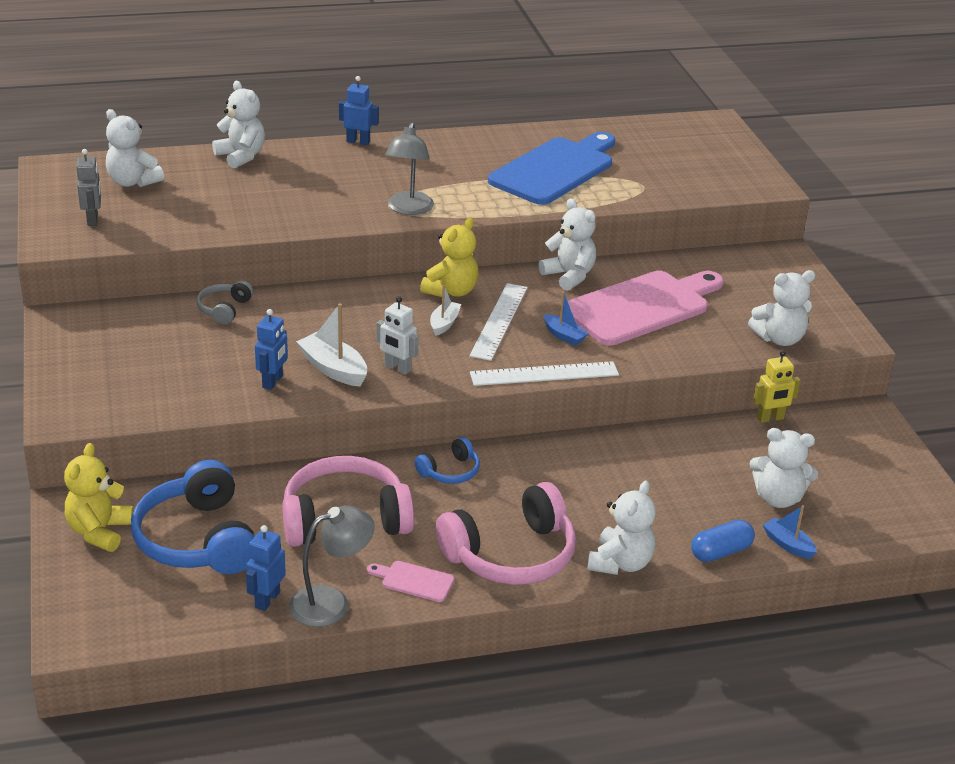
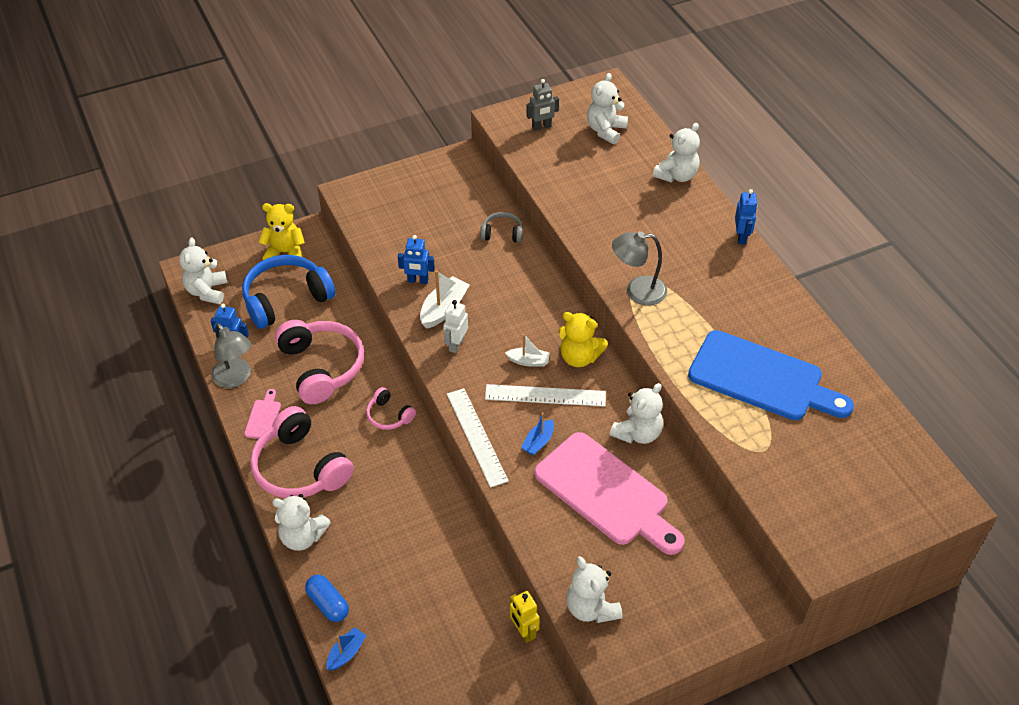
camera: 80 degrees right, 15 degrees up
blue headphones [415,437,480,484] -> pink headphones [366,387,416,430]
white teddy bear [750,428,818,508] -> white teddy bear moved to [179,238,227,304]

